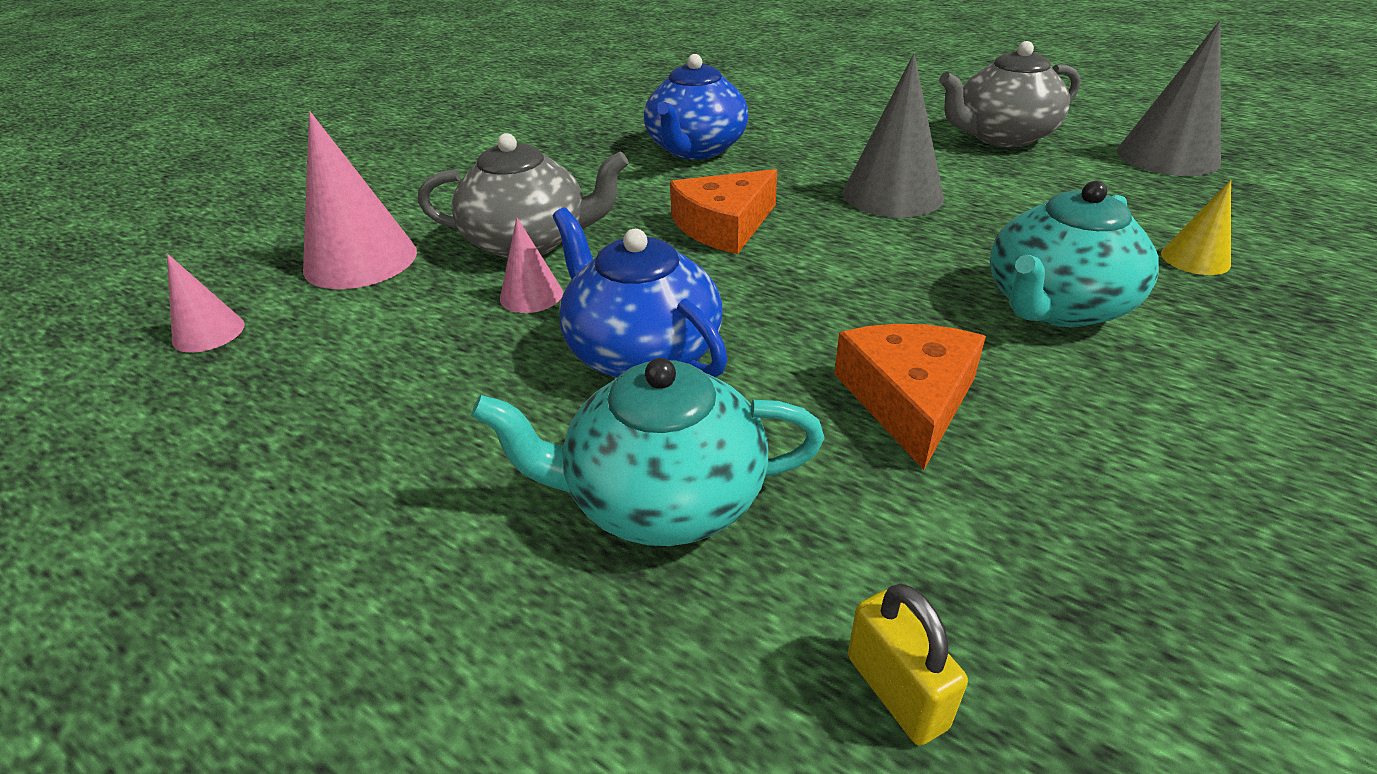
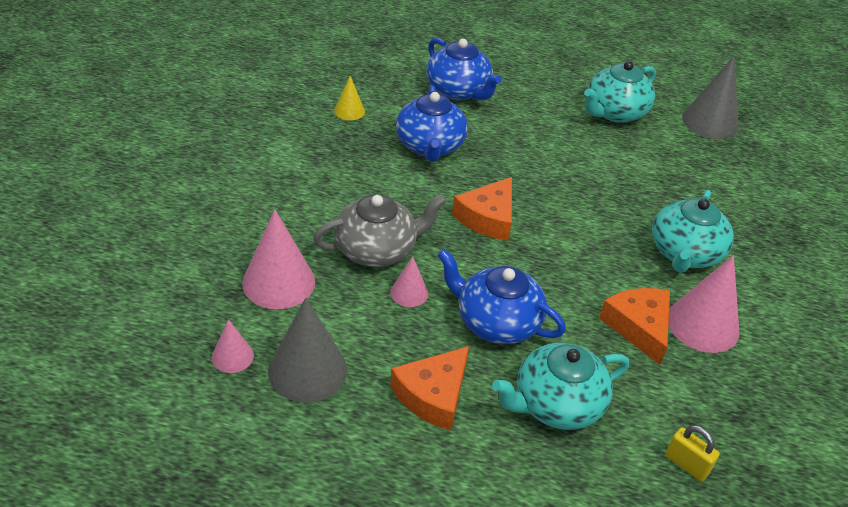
camera: 25 degrees left, 5 degrees up
grey cone [843,53,944,218] -> grey cone moved to [268,298,347,403]
grey teapot [939,41,1081,147] -> turquoise teapot [584,61,656,123]
yellow cone [1161,180,1231,275] -> yellow cone moved to [334,76,365,120]
none -> orange cheese [390,346,469,430]
none -> blue teapot [426,38,502,100]
none -> pink cone [668,255,739,353]

